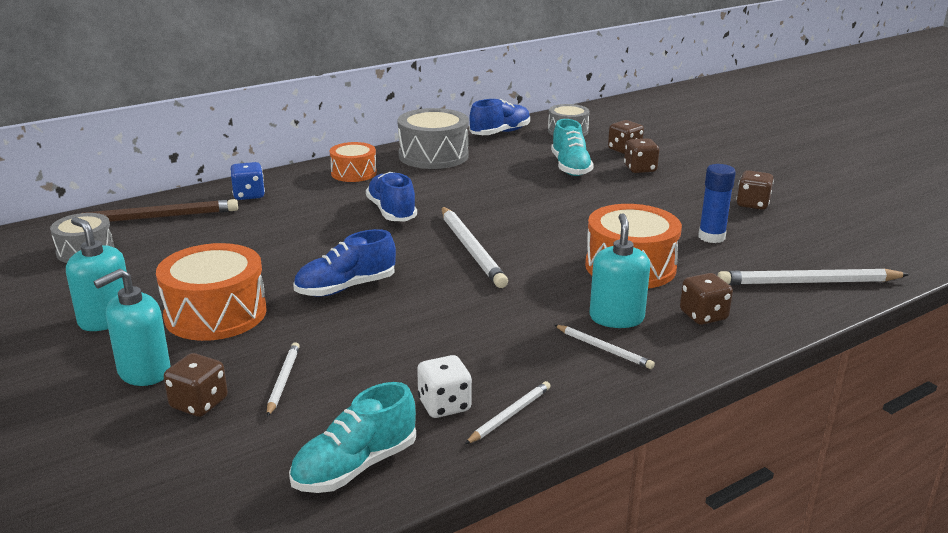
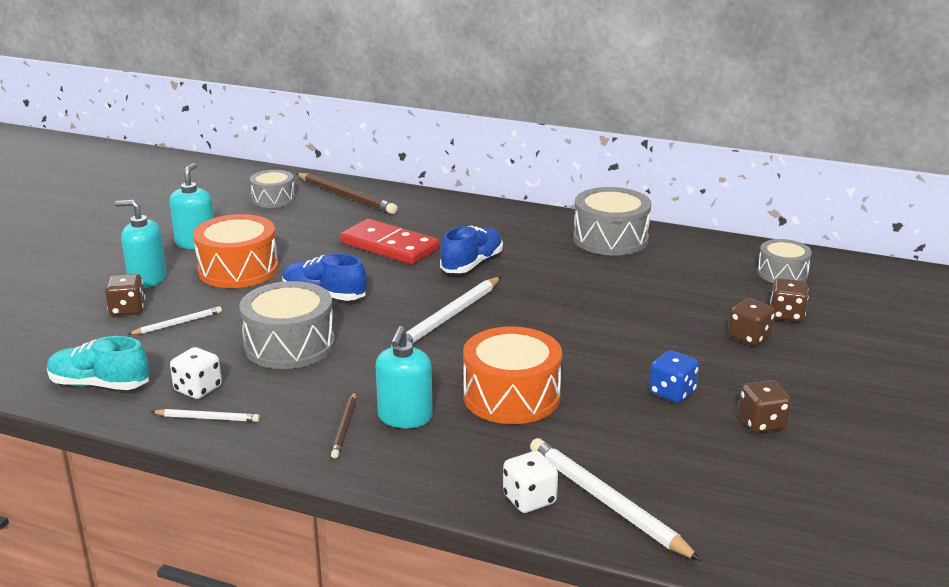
camera: 55 degrees right, 0 degrees up
blue dice [230,162,265,200] -> blue dice moved to [649,350,699,403]
orange drum [330,142,377,182] -> none
blue shoe [469,99,530,135] -> none
turquoise shoe [551,119,594,176] -> none
white pencil [554,325,655,369] -> brown pencil [331,392,356,458]
turquoise soap dispenser [589,213,650,328] -> turquoise soap dispenser turned 135 degrees clockwise [375,326,433,428]
brown dice [680,273,733,325] -> none
blue glue stick [698,164,736,243] -> none
none -> grey drum [239,281,335,369]
none -> red domino [340,219,439,265]
none -> white dice [503,451,558,513]

